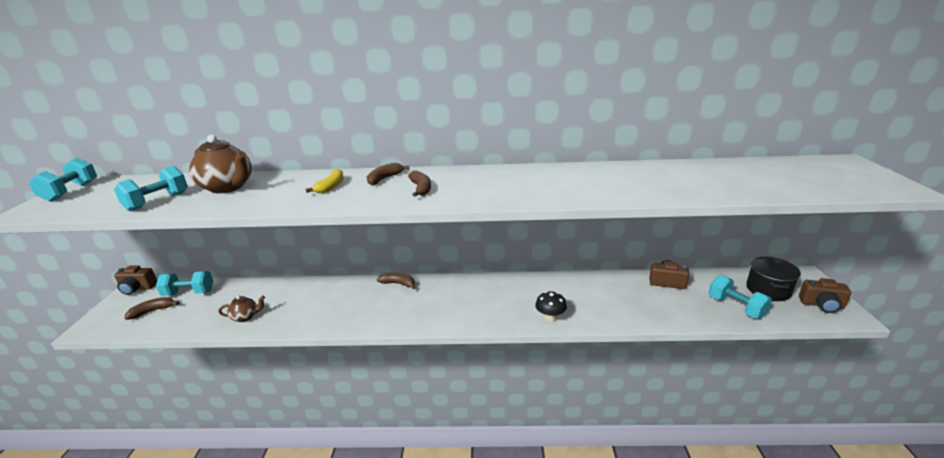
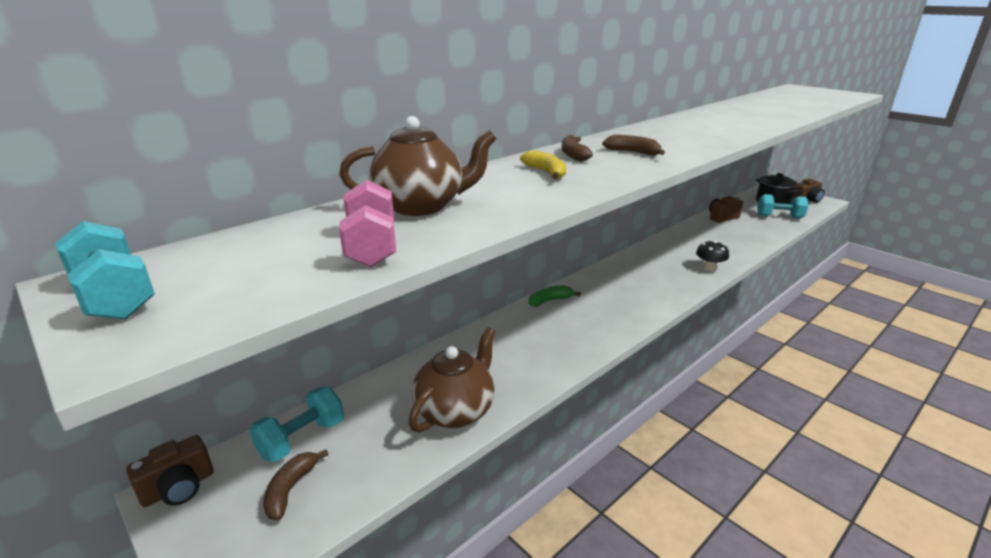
camera: 45 degrees left, 0 degrees up
turquoise dumbbell [114,166,188,211] -> pink dumbbell [339,180,396,267]
brown teapot [219,295,265,322] -> brown teapot [409,327,496,433], size x1.89
brown banana [377,273,416,290] -> green banana [529,286,581,307]

